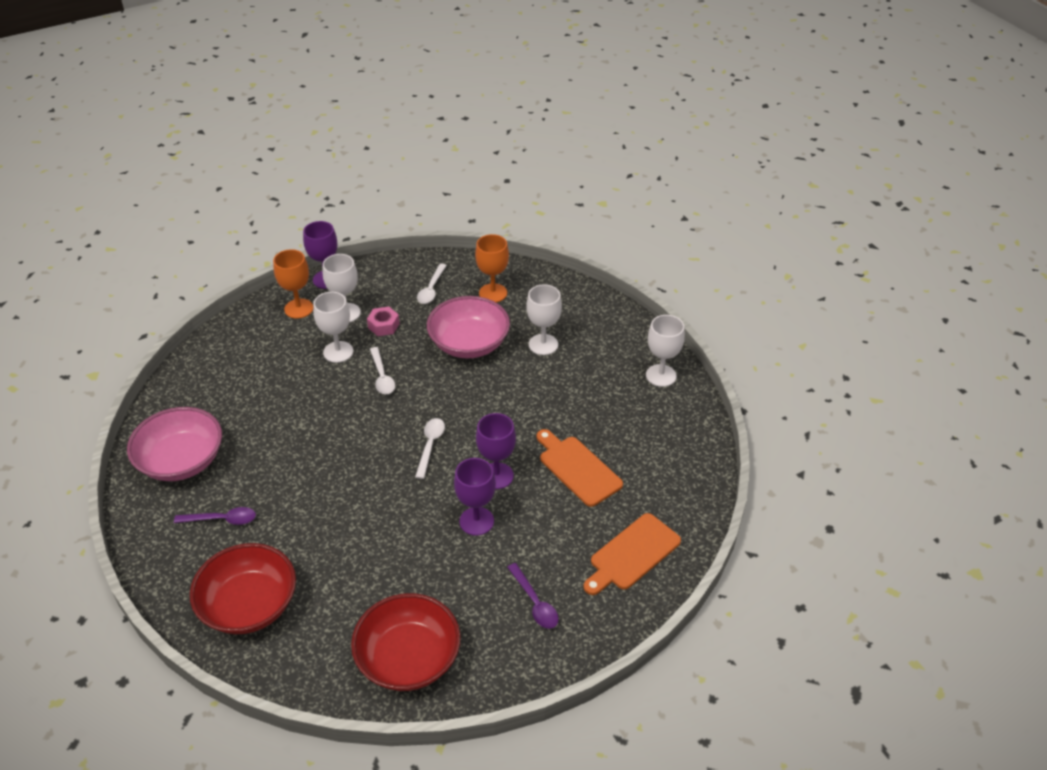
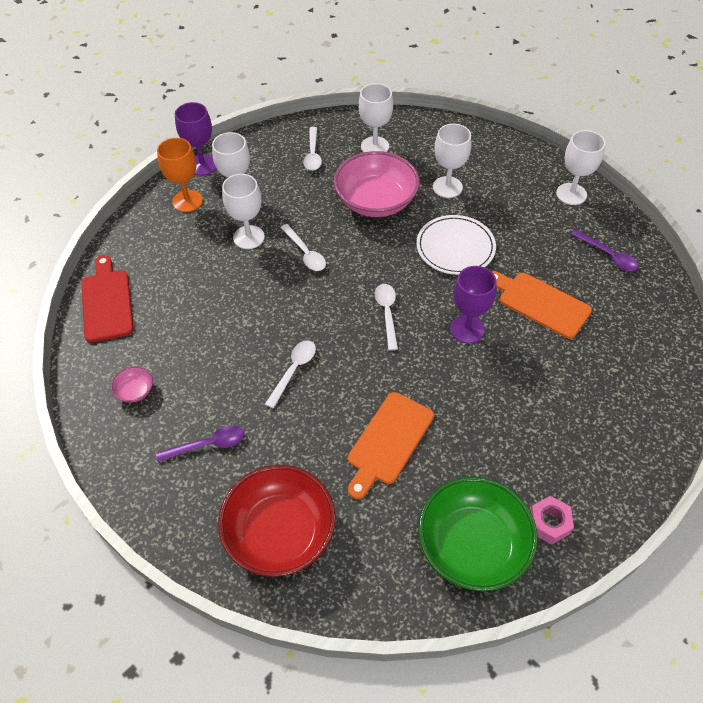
camera: 15 degrees left, 10 degrees up
pink bowl [127,407,222,481] -> pink bowl [111,366,153,403], size x0.41
red bowl [351,593,461,691] -> green bowl [418,477,538,591]
pink nut [367,307,400,336] -> pink nut moved to [530,496,574,545]
purple goblet [454,458,496,536] -> none
orange goblet [475,234,509,302] -> white goblet [359,83,393,152]
purple spoon [507,563,559,629] -> purple spoon moved to [571,229,639,271]
orange cutting board [584,513,681,595] -> orange cutting board moved to [348,392,434,499]
none -> red cutting board [81,255,134,342]
none -> white spoon [265,340,316,408]
none -> white plate [416,215,496,275]

